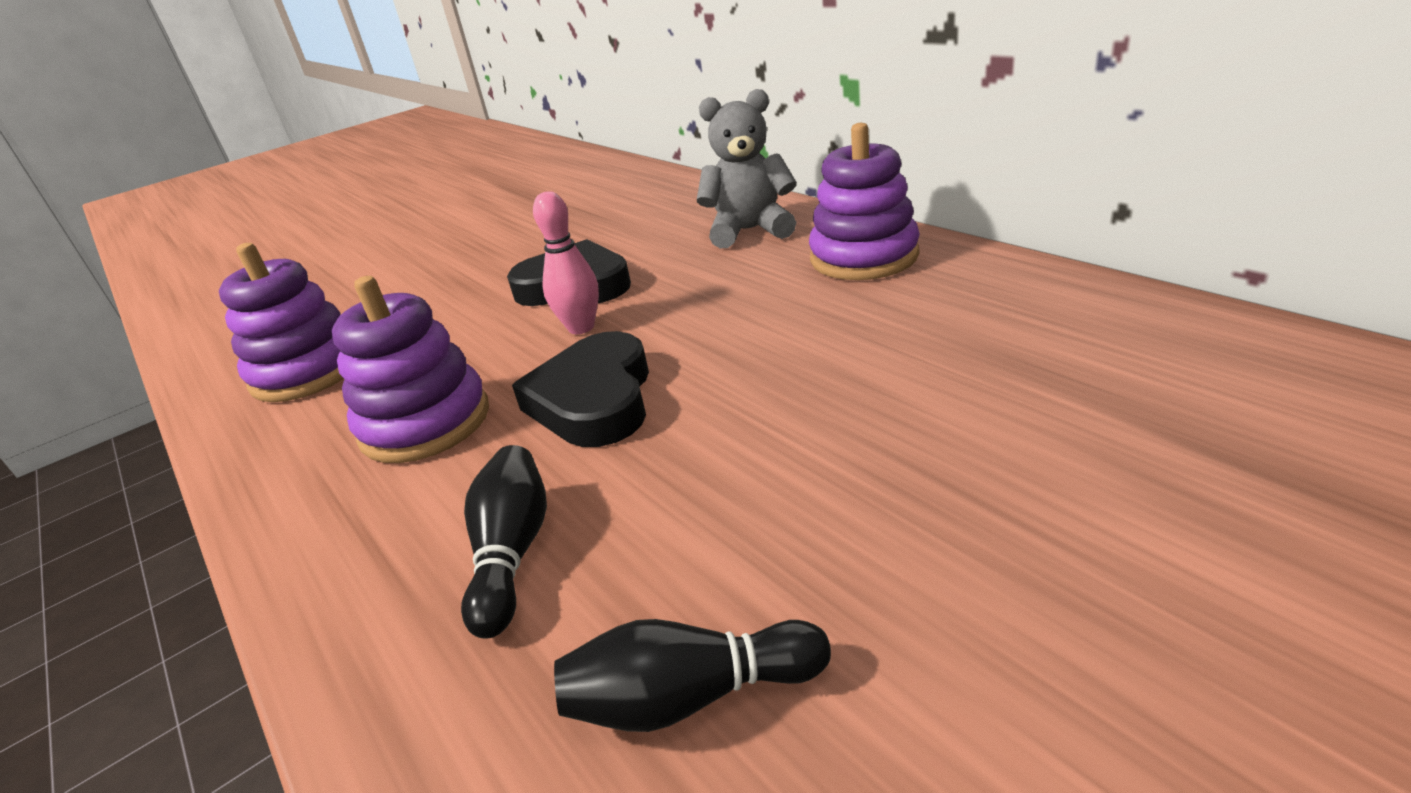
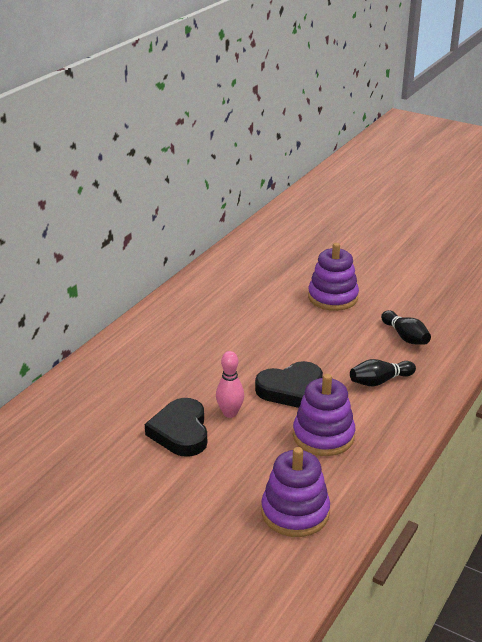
camera: 115 degrees left, 0 degrees up
grey teddy bear [697,89,797,248] -> none
purple stacking toy [809,123,920,280] -> purple stacking toy moved to [308,243,359,311]

